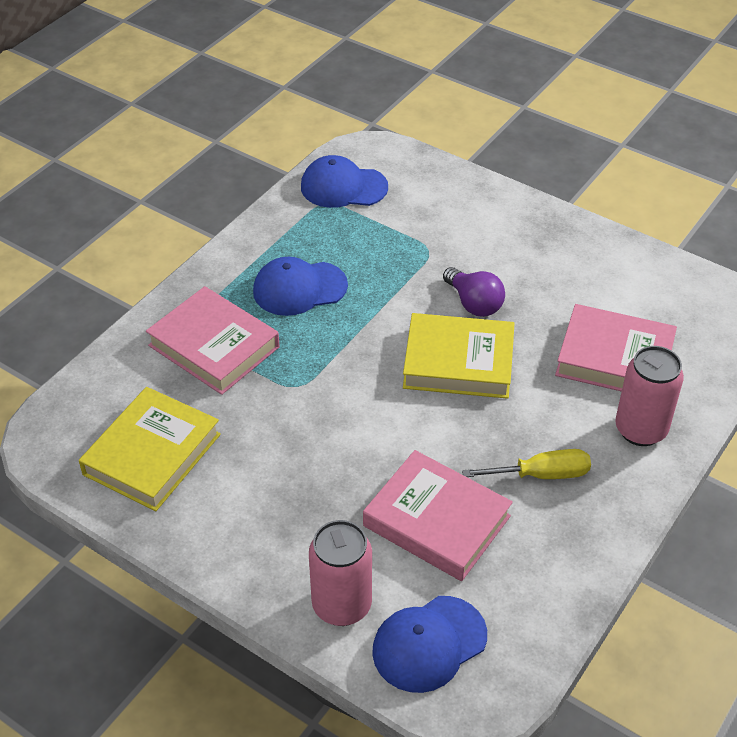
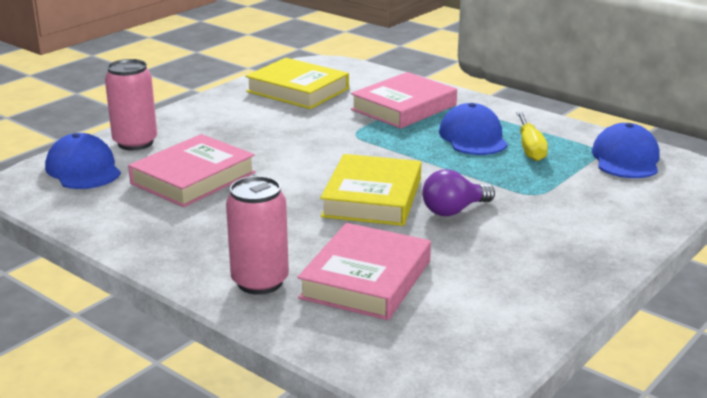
camera: 95 degrees right, 20 degrees down
yellow screwdriver [462,449,591,479] -> yellow screwdriver moved to [516,112,548,161]

